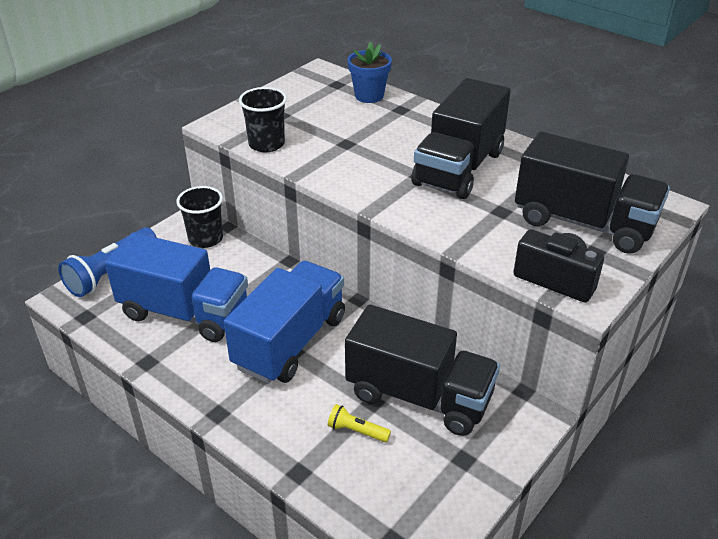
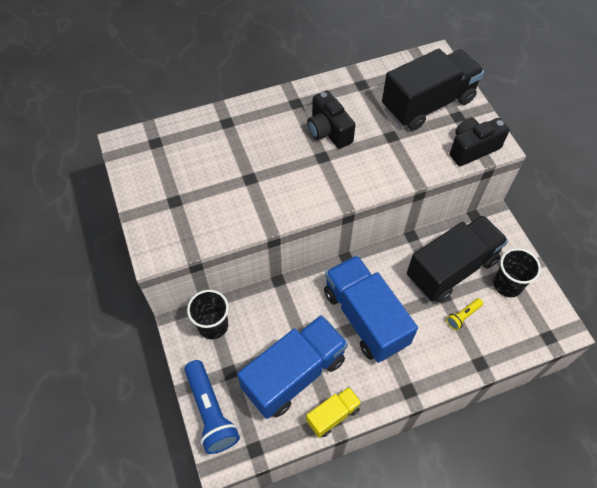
camera: 60 degrees left, 20 degrees up
black cup [239,87,287,152] -> black cup moved to [493,248,541,297]
blue flower pot [348,42,392,103] -> none
black truck [411,78,511,199] -> black camera [307,91,355,149]
none -> yellow truck [306,387,362,438]

